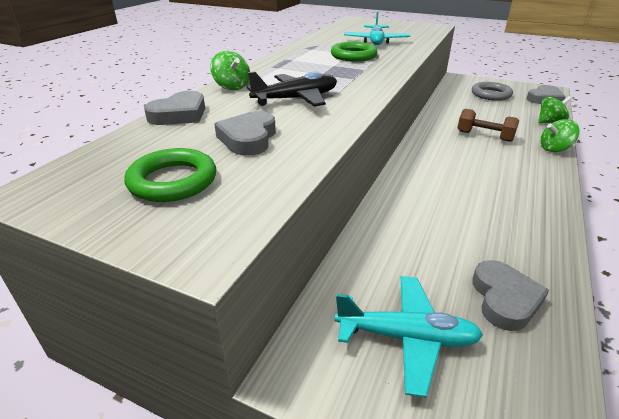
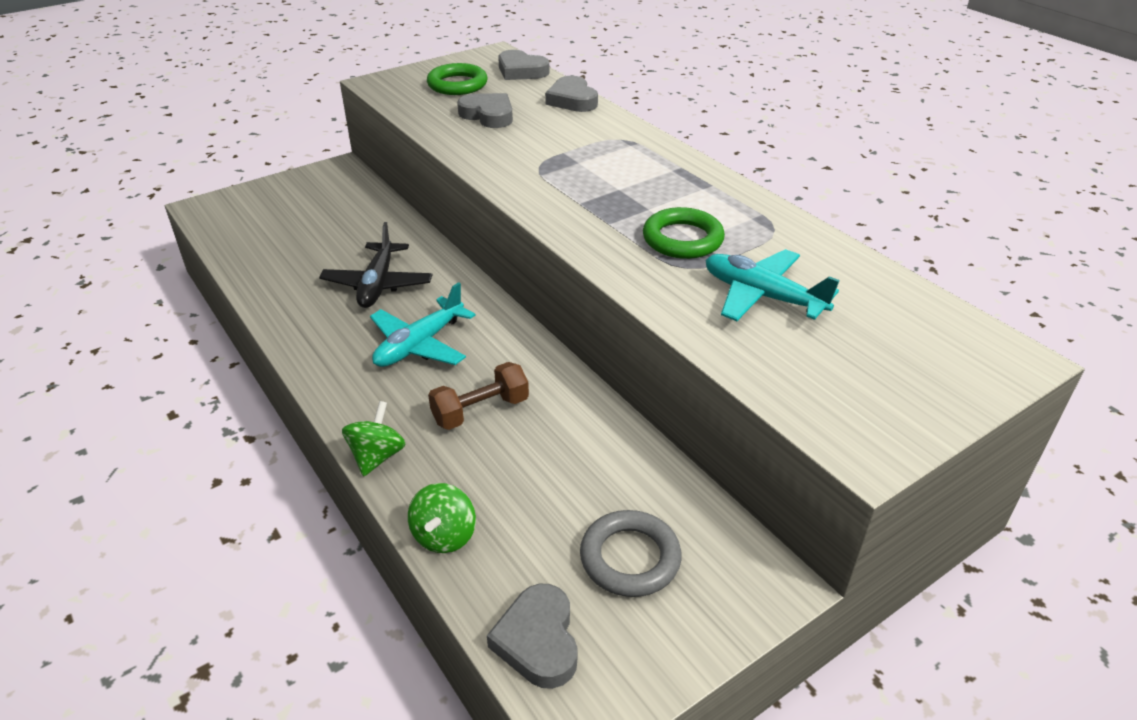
camera: 120 degrees right, 5 degrees up
green spinning top [210,51,250,90] -> none
black plane [247,72,337,107] -> black plane moved to [319,222,432,308]
turquoise plane [335,276,483,397] -> turquoise plane moved to [370,282,475,367]
grey heart [472,260,549,331] -> grey heart moved to [498,50,549,80]

